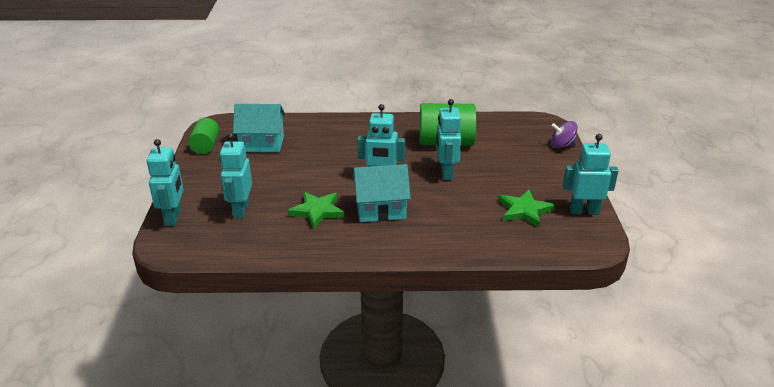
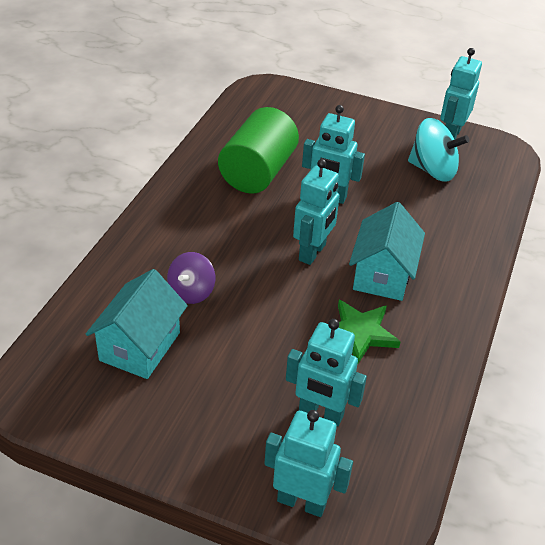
camera: 70 degrees left, 10 degrees up
green cylinder [188,118,219,154] -> none
green star [498,190,555,227] -> turquoise spinning top [408,118,469,182]
purple spinning top [551,121,578,148] -> purple spinning top moved to [167,252,215,304]

